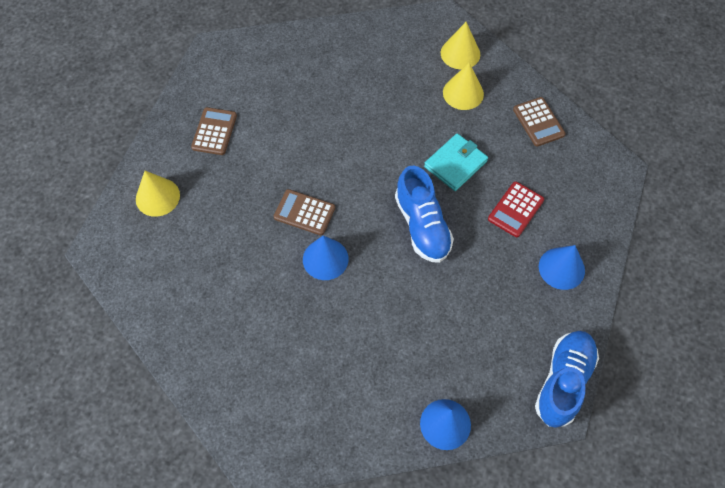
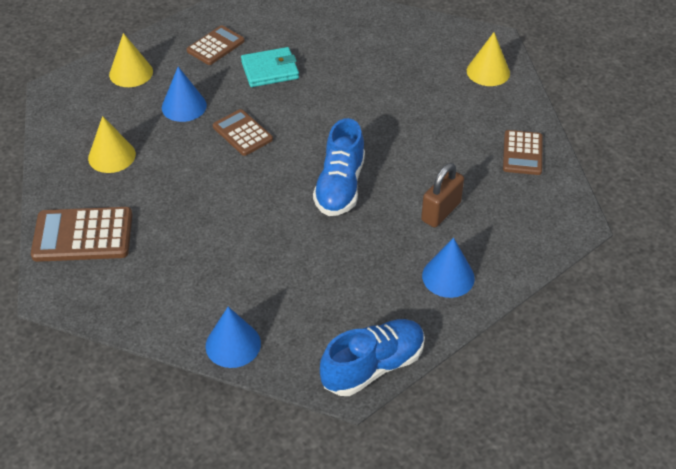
camera: 30 degrees right, 15 degrees down
blue cone [303,236,349,280] -> blue cone moved to [162,67,207,122]
turquoise wallet [424,133,488,191] -> turquoise wallet moved to [241,47,299,87]
yellow cone [443,63,484,110] -> yellow cone moved to [88,116,136,173]
red calculator [488,181,544,237] -> brown padlock [421,163,464,228]
none -> brown calculator [31,207,132,262]

